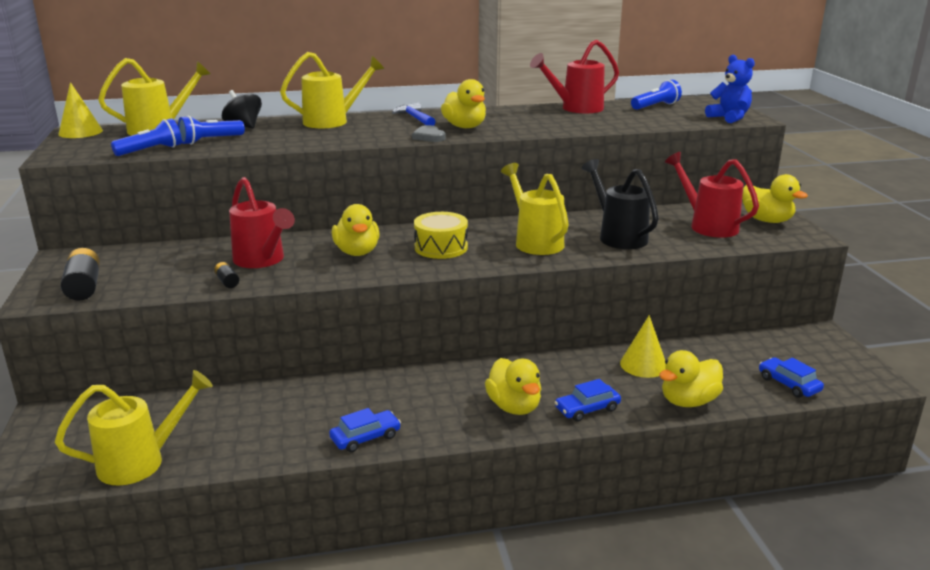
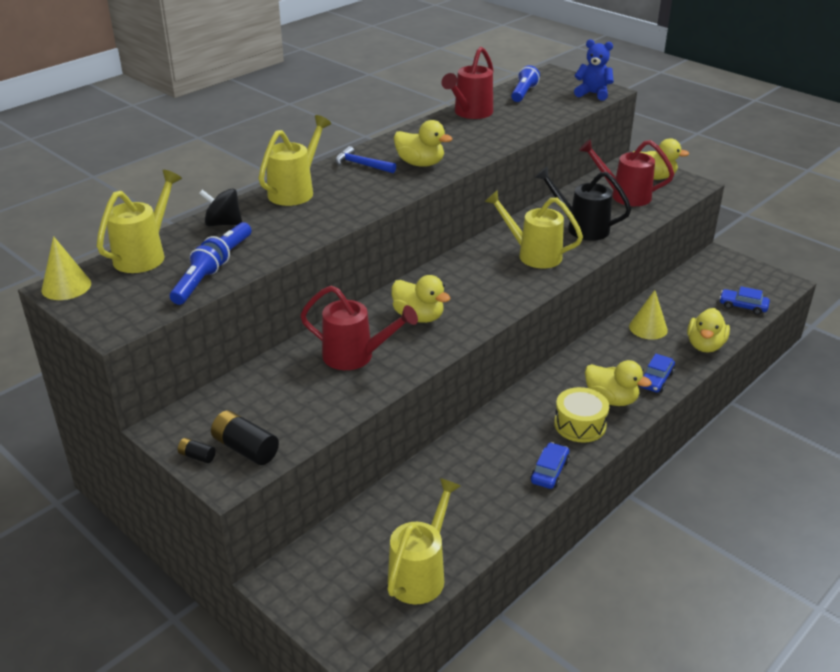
camera: 35 degrees left, 10 degrees up
black battery [214,262,239,288] -> black battery moved to [178,438,216,463]
grey heart [412,125,446,142] -> none
yellow drum [414,212,468,259] -> yellow drum moved to [554,387,609,443]

